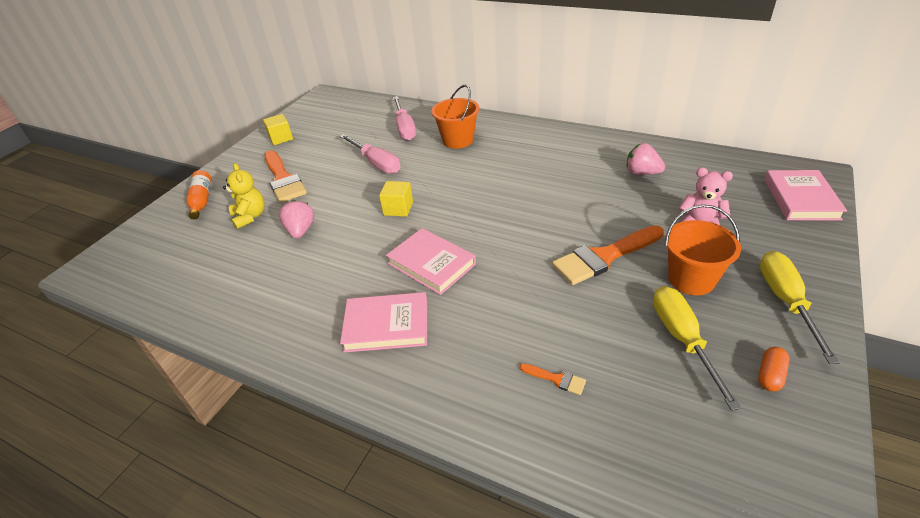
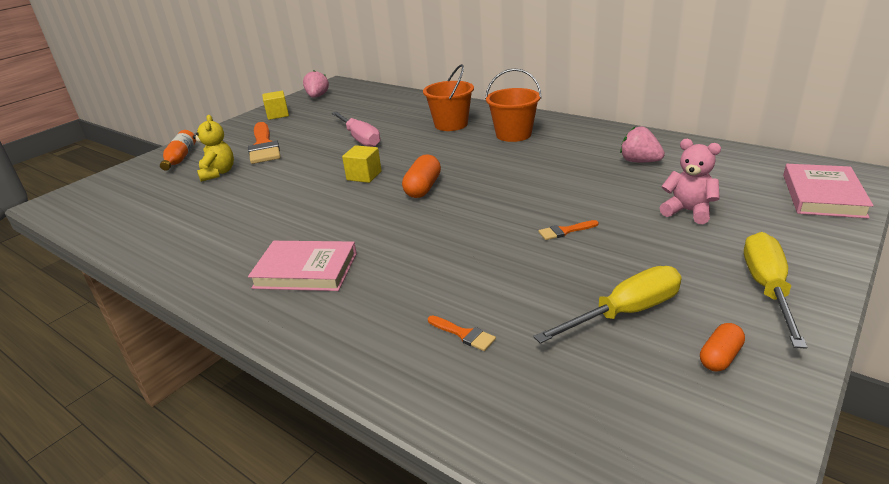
camera: 10 degrees right, 10 degrees down
pink strawberry [279,200,314,239] -> pink strawberry moved to [303,70,329,98]
pink book [386,228,476,295] -> none
pink screwdriver [393,96,416,141] -> none
orange brush [552,225,664,285] -> orange brush [538,220,599,240], size x0.43
yellow screwdriver [653,286,741,411] -> yellow screwdriver turned 60 degrees clockwise [533,266,682,344]
orange bucket [665,204,741,295] -> orange bucket moved to [485,68,542,142]
none -> orange capsule [402,154,441,198]

